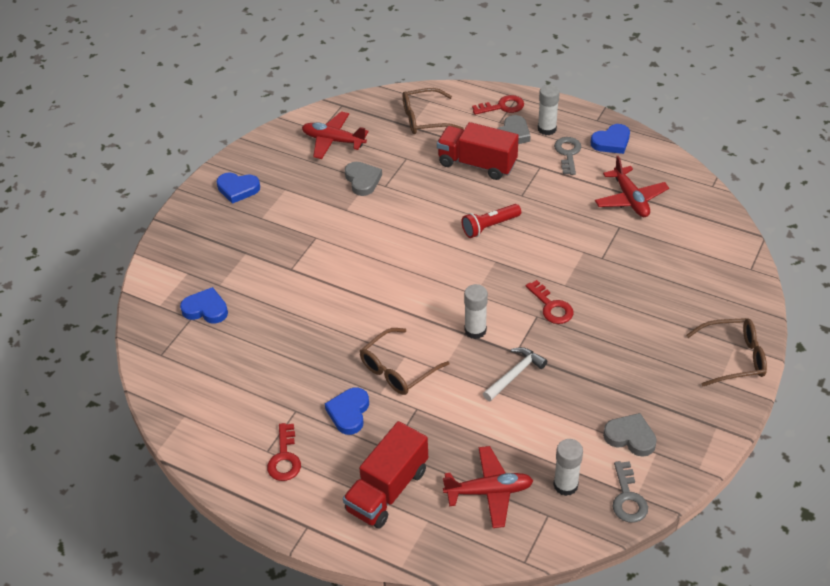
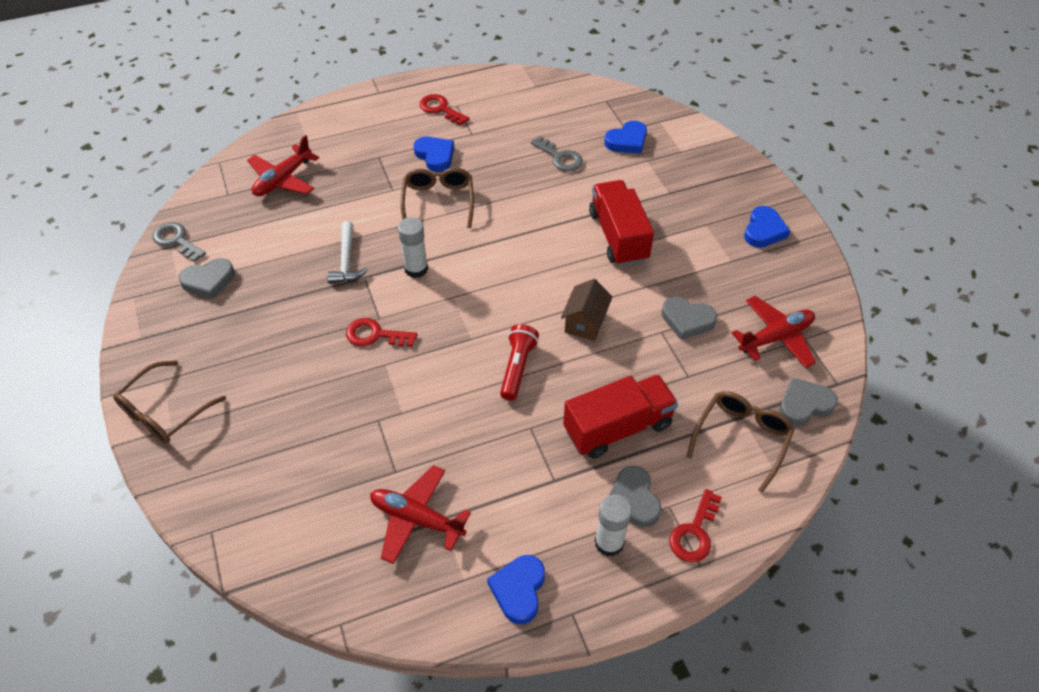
camera: 130 degrees right, 5 degrees up
blue heart [217,173,260,204] -> blue heart turned 150 degrees clockwise [744,206,790,248]
red truck [343,421,428,528] -> red truck moved to [589,180,654,266]
white glue stick [553,439,583,496] -> none
grey key [554,137,581,175] -> grey key moved to [531,136,583,171]
none -> brown house [561,279,613,341]
none -> grey heart [779,377,838,426]

